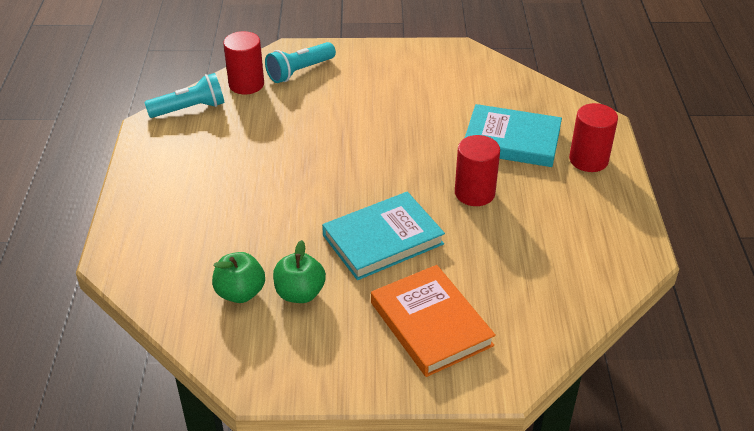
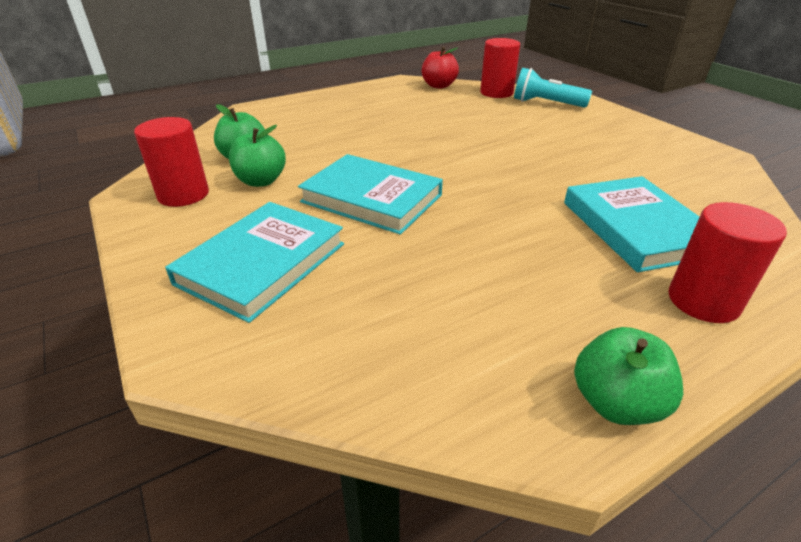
camera: 60 degrees right, 5 degrees down
turquoise flashlight [144,73,225,118] -> red apple [422,47,459,89]
orange book [371,265,496,377] -> turquoise book [165,202,344,323]
red cylinder [455,135,500,206] -> red cylinder moved to [134,117,209,207]
none -> green apple [574,327,683,425]

